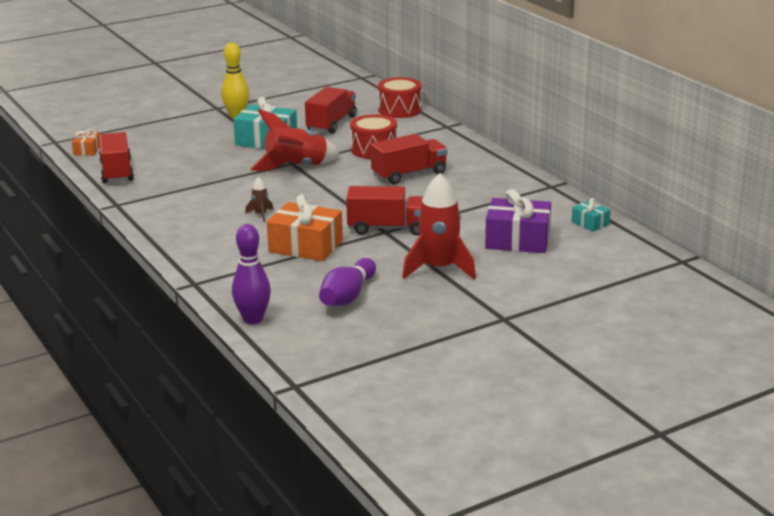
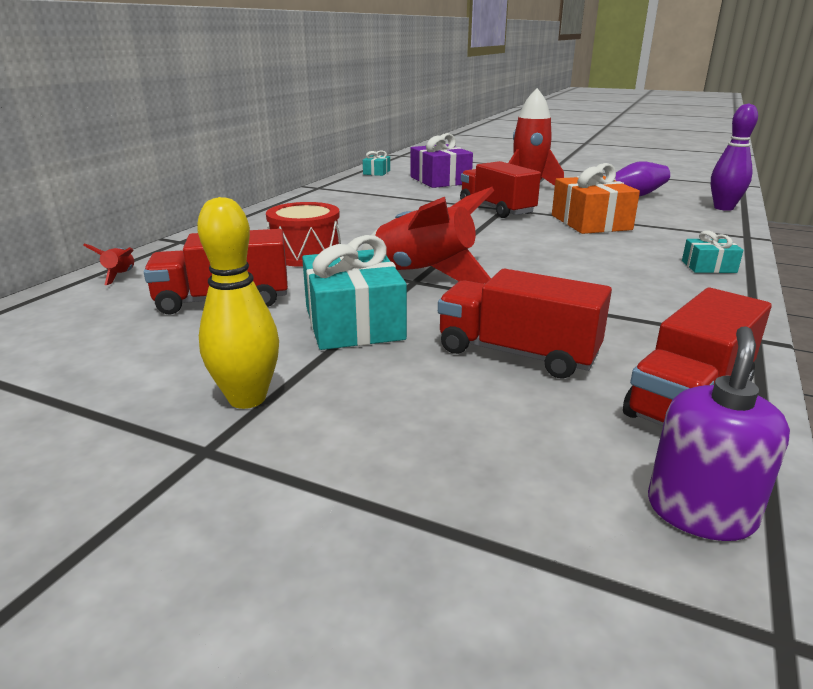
camera: 125 degrees left, 0 degrees up
orange gift [72,129,100,156] -> purple soap dispenser [648,326,790,541]
brown rocket [245,177,273,222] -> none
red truck [371,134,448,184] -> red truck moved to [438,269,612,379]
red drum [378,77,422,118] -> red rocket [83,244,134,285]
none -> turquoise gift [682,231,743,273]

